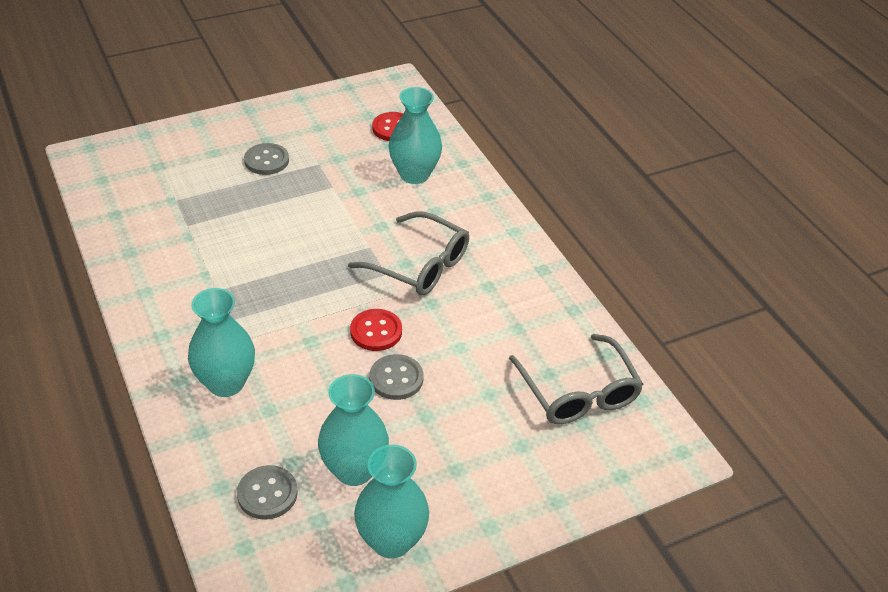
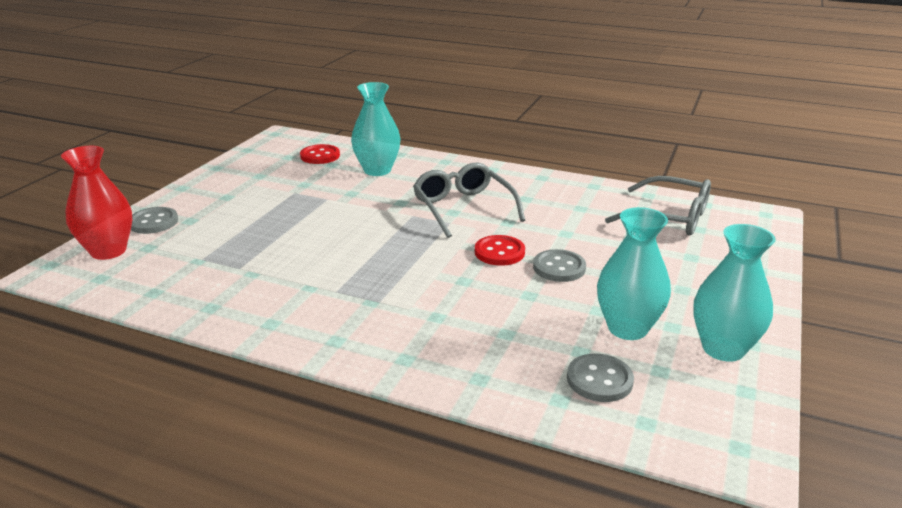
camera: 40 degrees left, 15 degrees down
turquoise vase [188,288,255,397] -> none
grey button [244,143,289,175] -> grey button moved to [131,207,178,234]
grey glasses [348,211,469,296] -> grey glasses turned 105 degrees counterclockwise [413,163,525,238]
none -> red vase [61,146,132,260]

